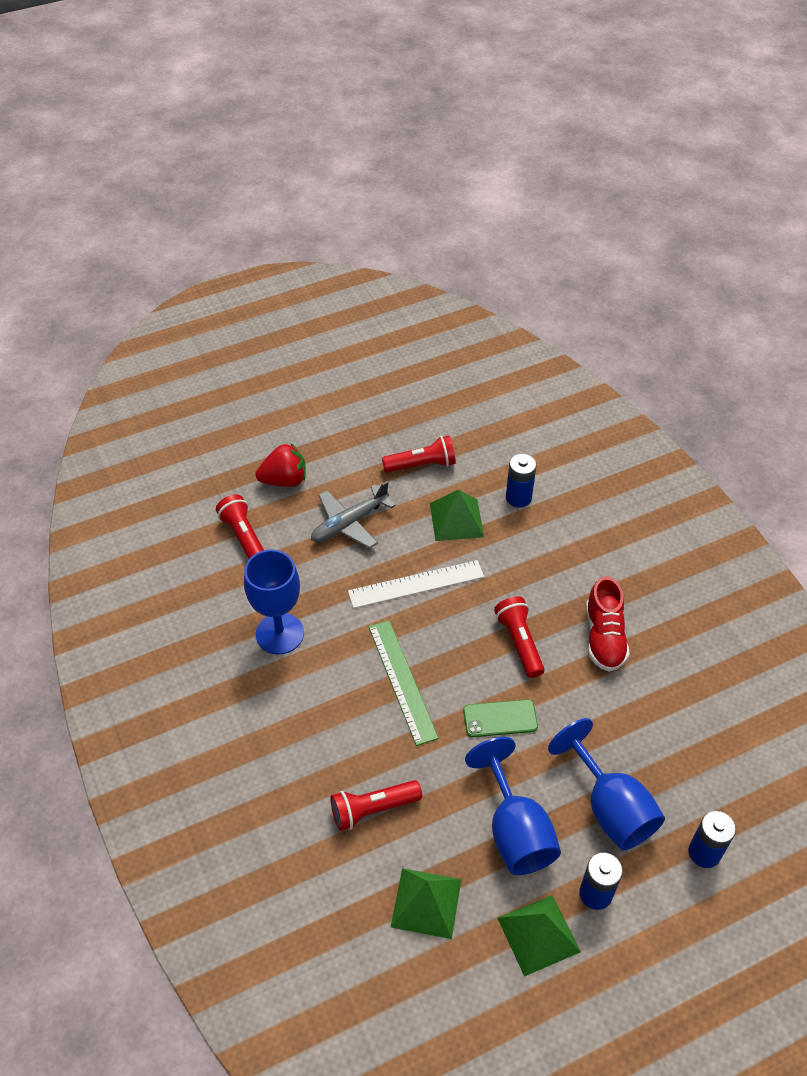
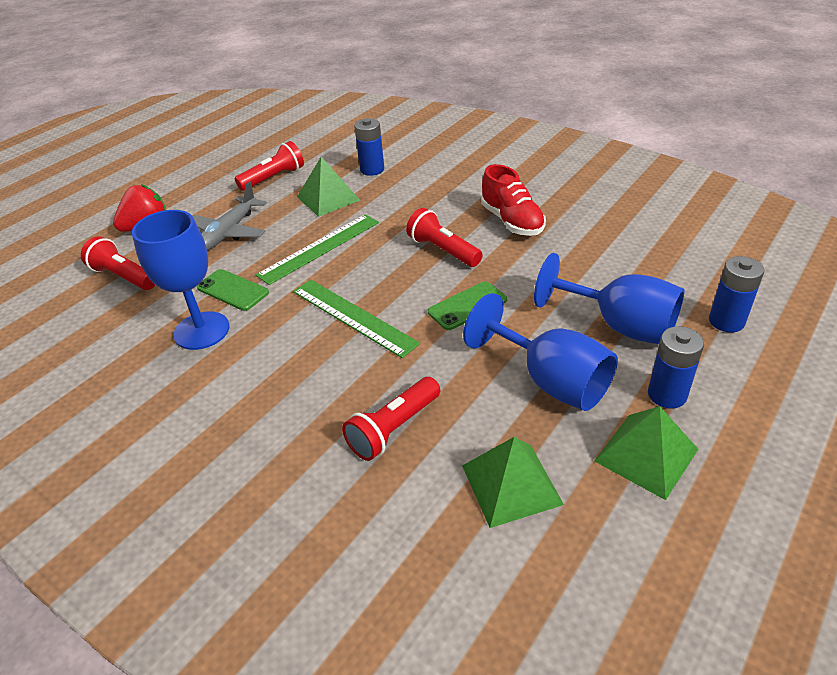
camera: 25 degrees left, 10 degrees down
white ruler [348,560,484,608] -> green ruler [256,214,379,285]
none -> green phone [196,269,269,311]

